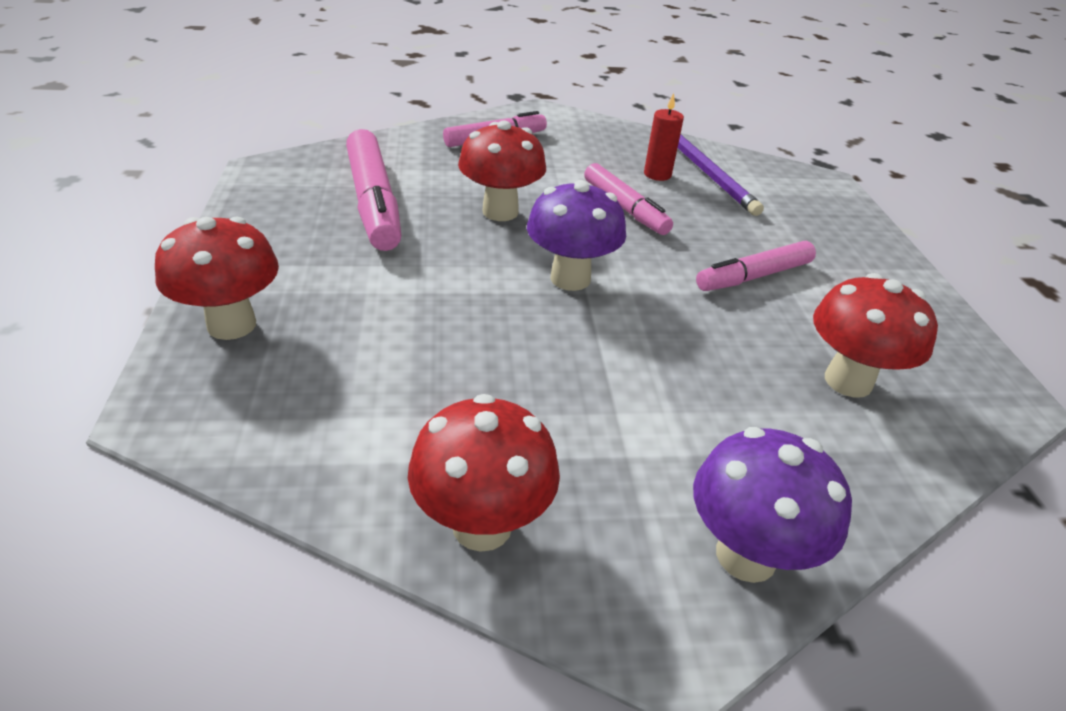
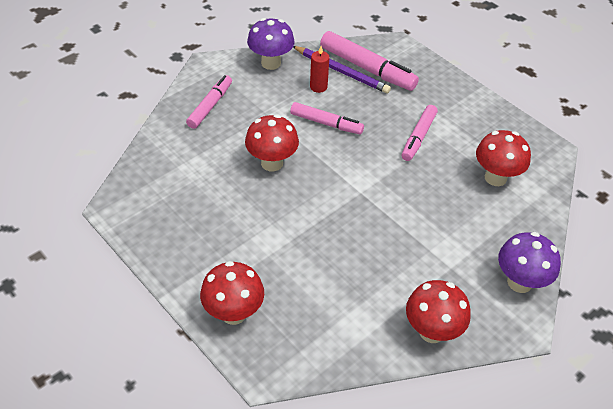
camera: 35 degrees left, 10 degrees up
pink marker [346,129,401,251] -> pink marker moved to [320,31,419,91]
purple mushroom [527,180,626,291] -> purple mushroom moved to [247,18,295,70]

